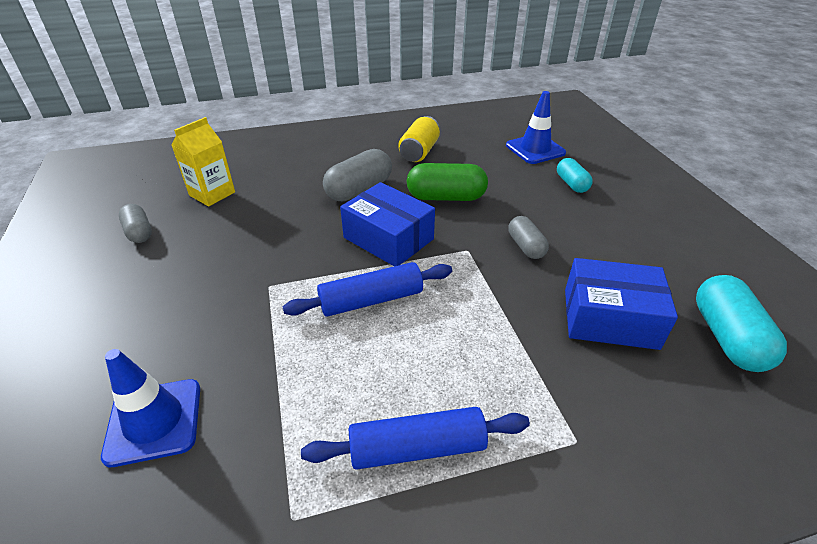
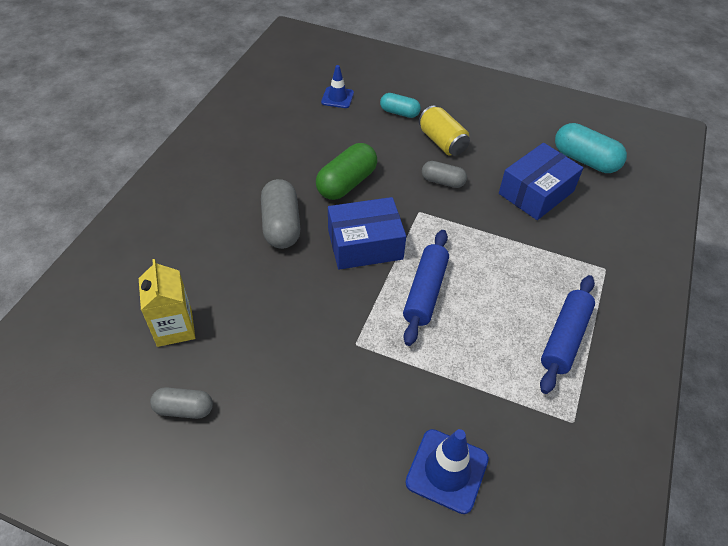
camera: 55 degrees left, 10 degrees up
yellow can [398,116,440,162] -> yellow can moved to [419,105,470,156]
blue traffic cone [506,91,566,164] -> blue traffic cone [321,65,354,108], size x0.65

